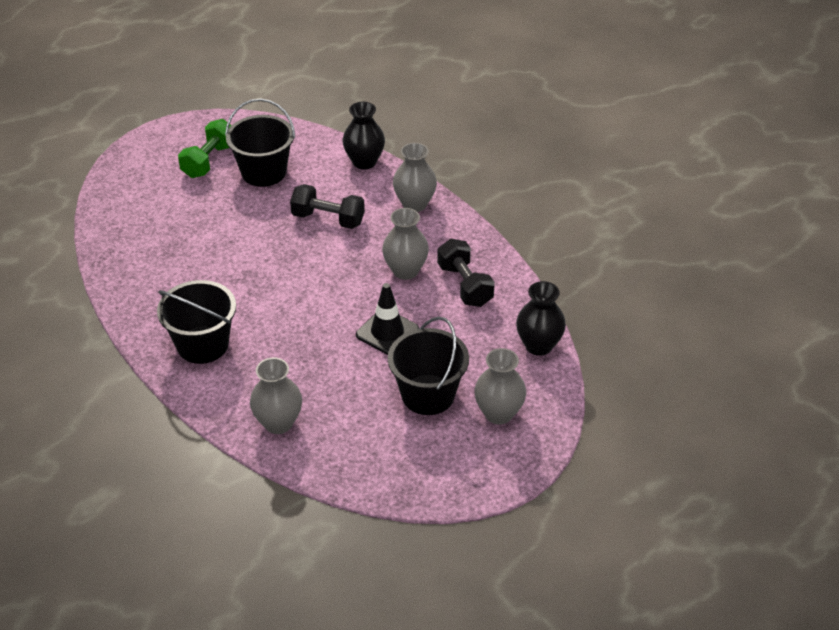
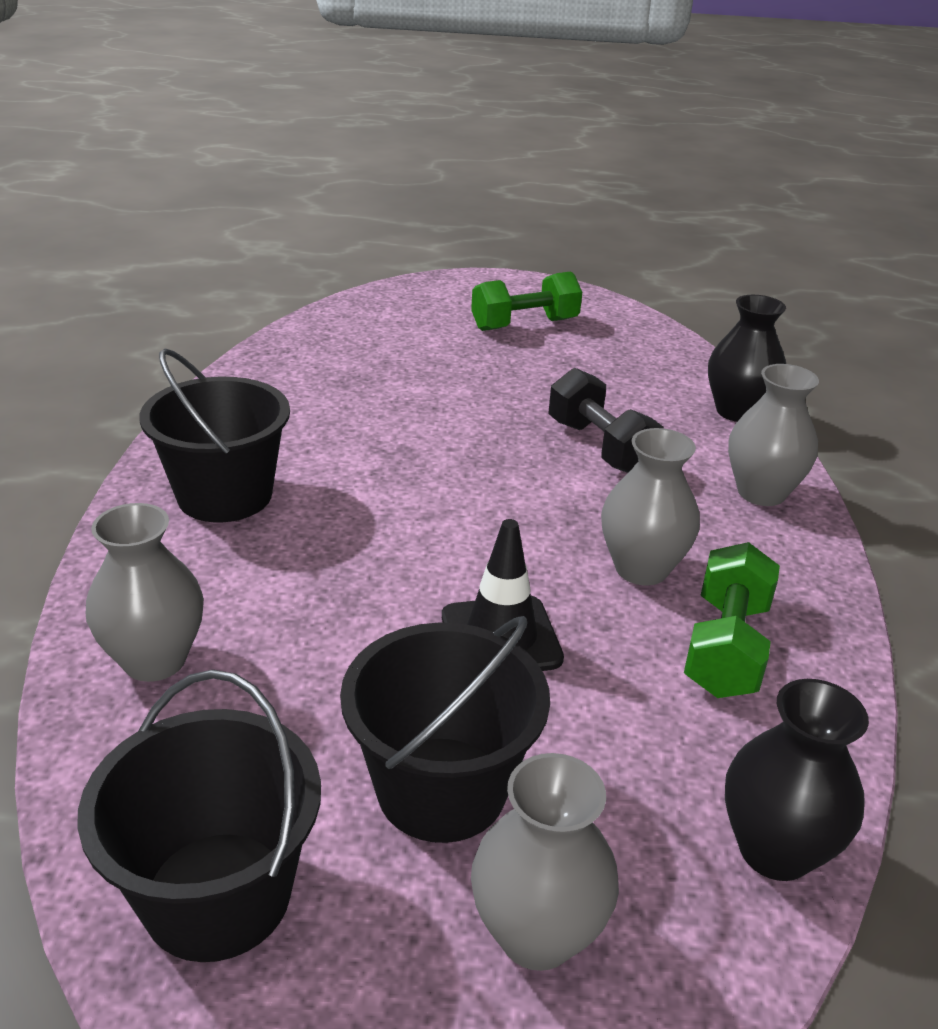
camera: 40 degrees right, 10 degrees down
black bucket [225,99,295,187] -> black bucket moved to [77,670,321,962]
black dumbbell [437,239,495,307] -> green dumbbell [684,542,780,698]

